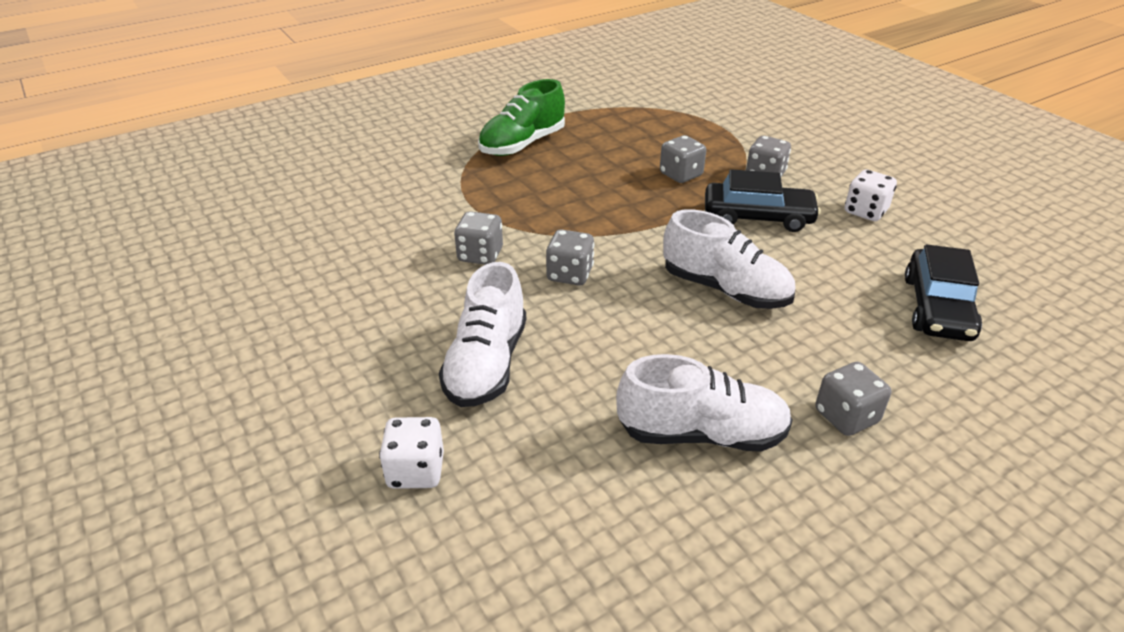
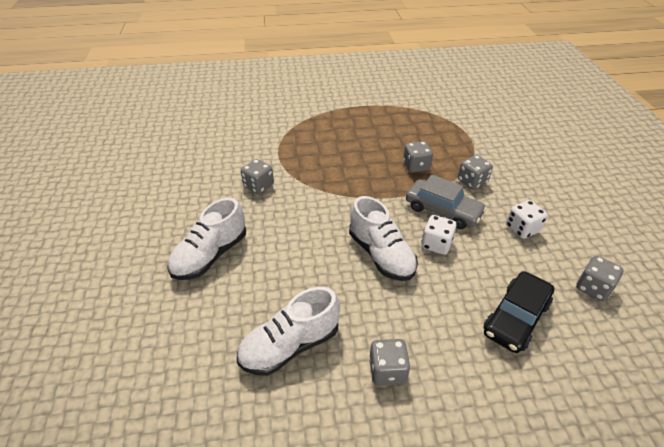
camera: 25 degrees right, 5 degrees up
white dice [379,417,444,489] -> white dice moved to [421,215,457,255]
green shoe [478,79,565,156] -> none
grey dice [546,229,594,286] -> grey dice moved to [576,256,623,301]
white shoe [616,354,793,452] -> white shoe turned 120 degrees clockwise [237,287,340,376]
black car [705,169,821,232] -> grey car [406,175,487,229]

